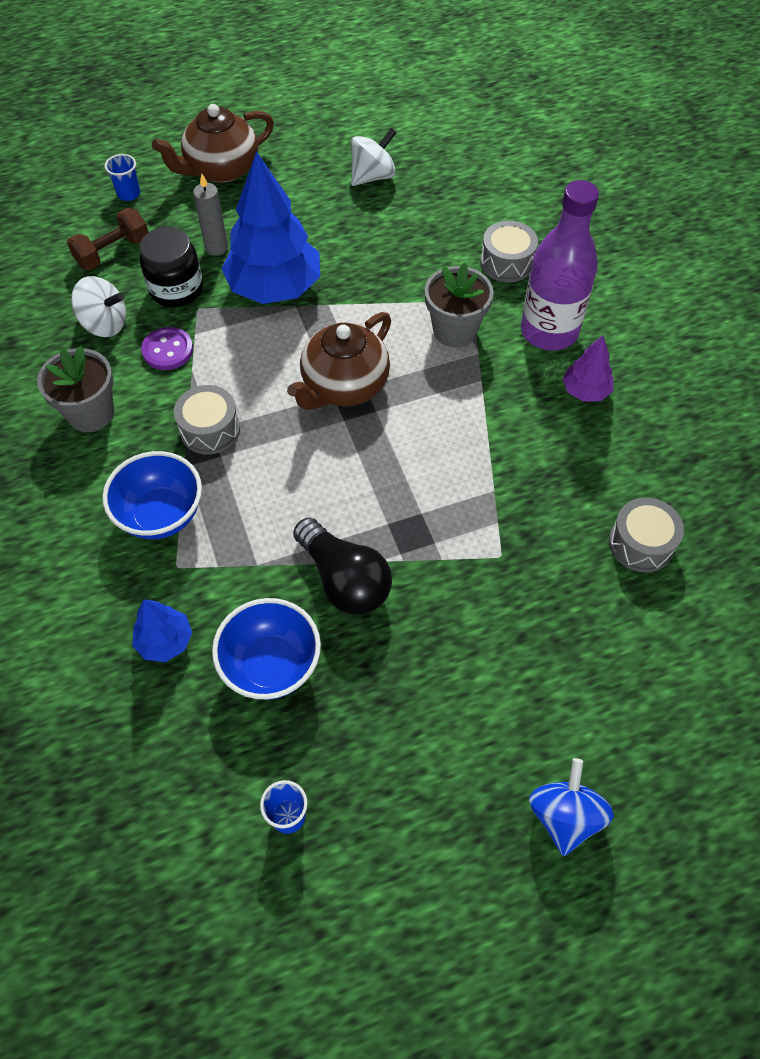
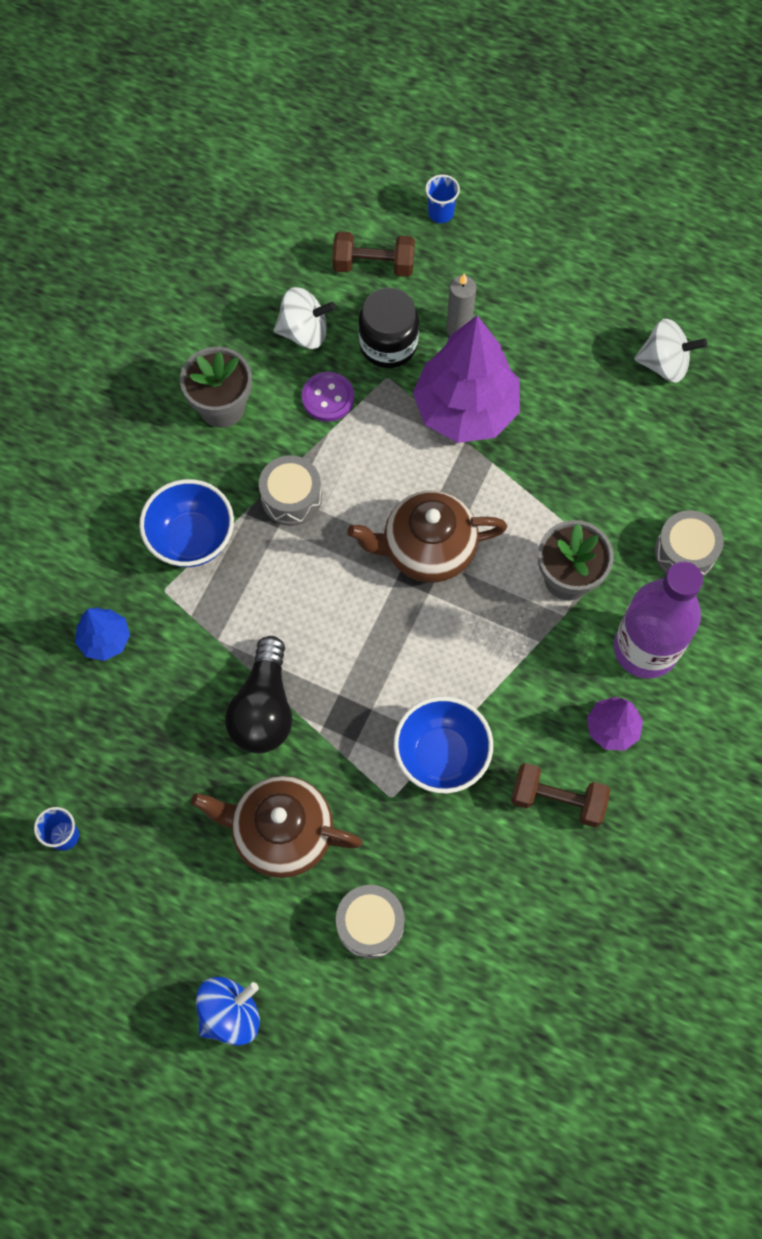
camera: 45 degrees right, 10 degrees up
white spinning top [71,276,126,337] -> white spinning top turned 60 degrees counterclockwise [274,287,336,349]
brown teapot [152,104,274,183] -> brown teapot moved to [191,776,362,878]
blue bowl [212,598,321,700] -> blue bowl moved to [394,696,493,793]
blue tree [221,151,320,304] -> purple tree [413,315,520,443]
grey drum [609,497,684,572] -> grey drum moved to [336,885,405,959]
none -> brown dumbbell [511,763,610,827]

